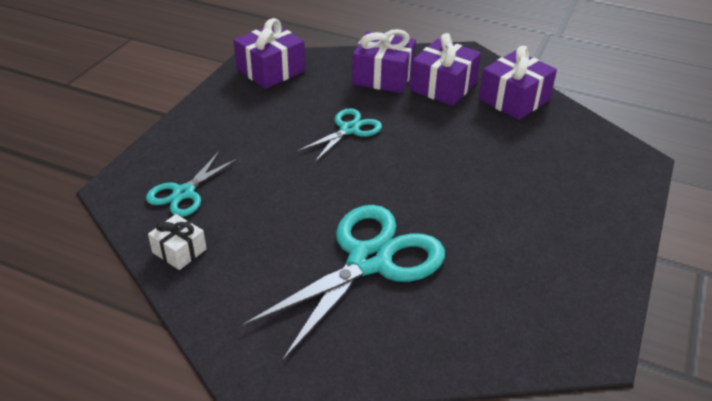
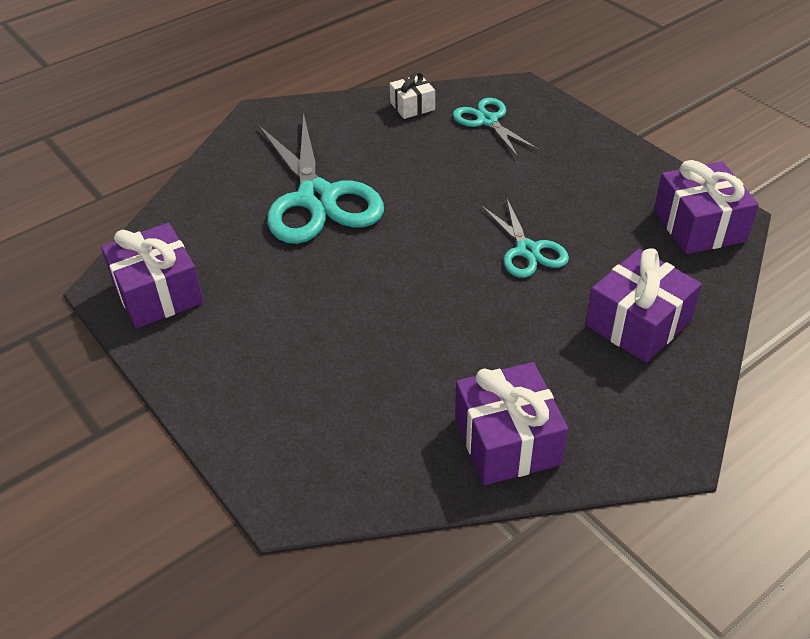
camera: 120 degrees right, 5 degrees up
purple gift [410,33,481,106] -> purple gift moved to [101,223,204,328]

